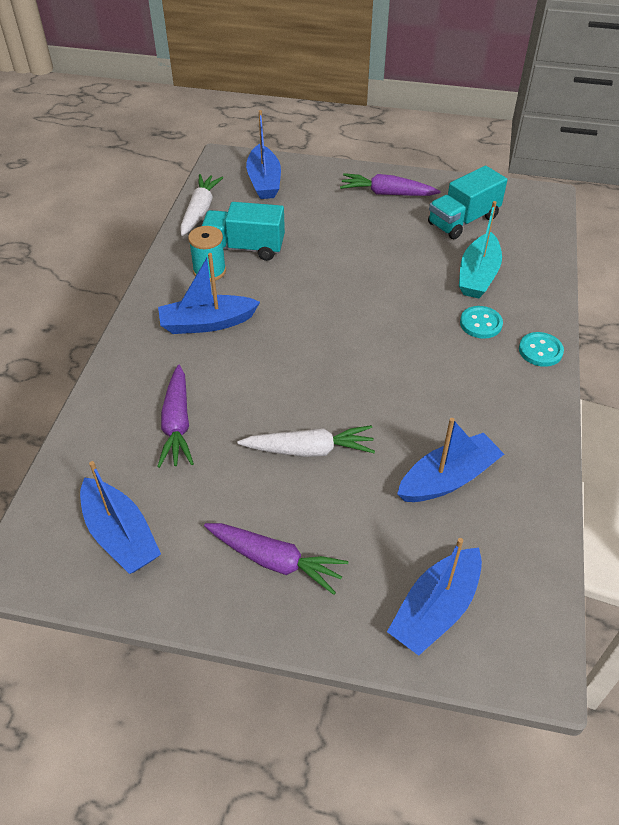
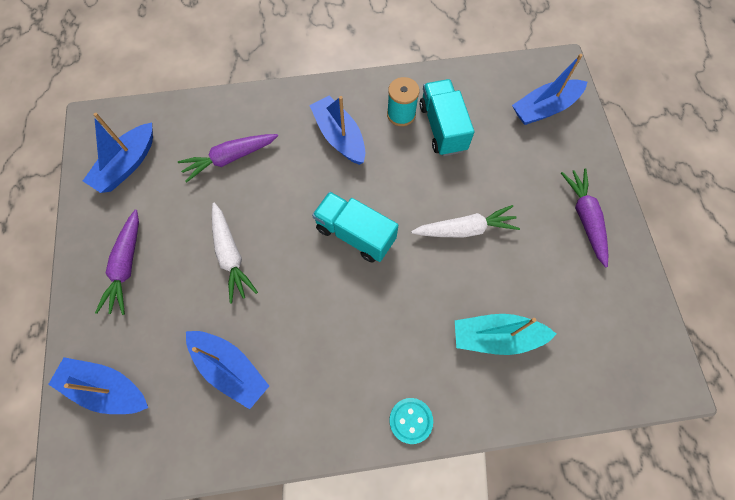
camera: 70 degrees right, 20 degrees up
white carrot [180,174,224,236] -> white carrot moved to [411,205,520,237]
turquoise truck [428,166,507,239] -> turquoise truck moved to [312,191,398,263]
turquoise button [460,306,503,339] -> none

